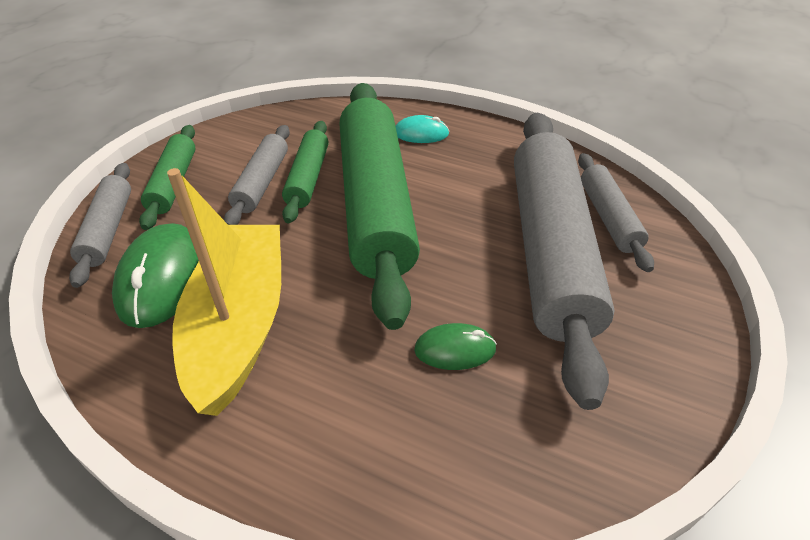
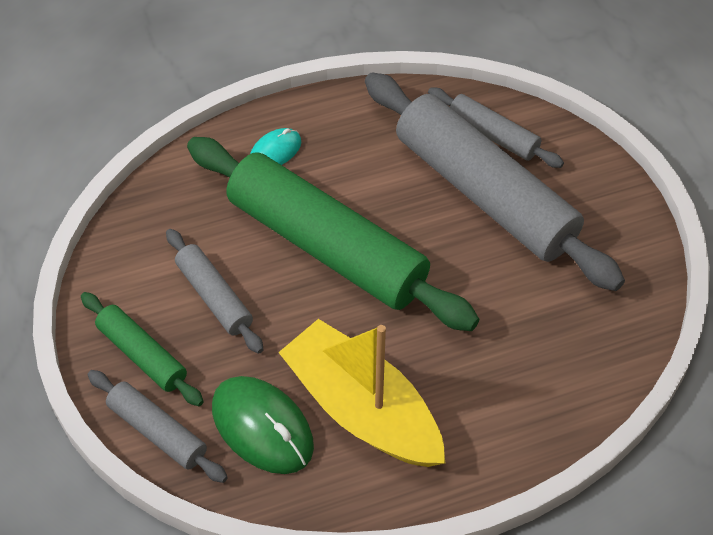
camera: 45 degrees left, 10 degrees up
green rolling pin [282,121,329,223] -> none
green mouse [414,323,497,370] -> none

